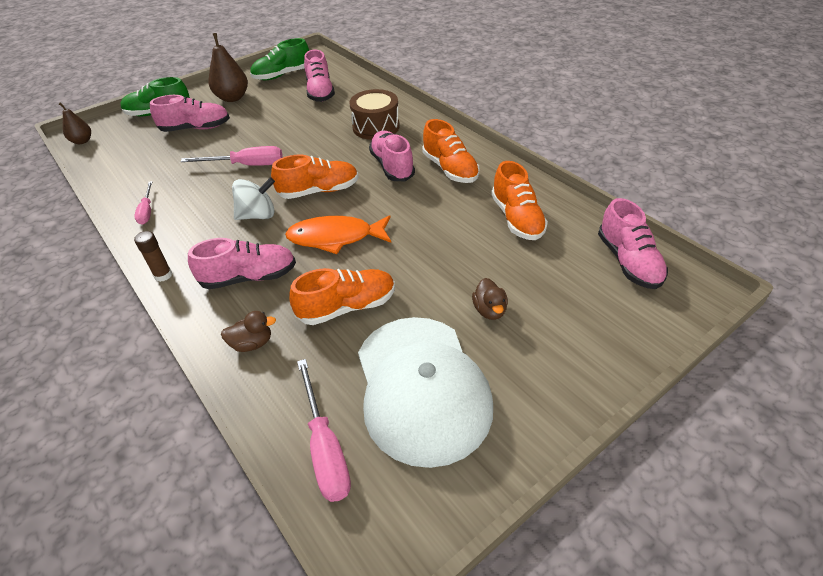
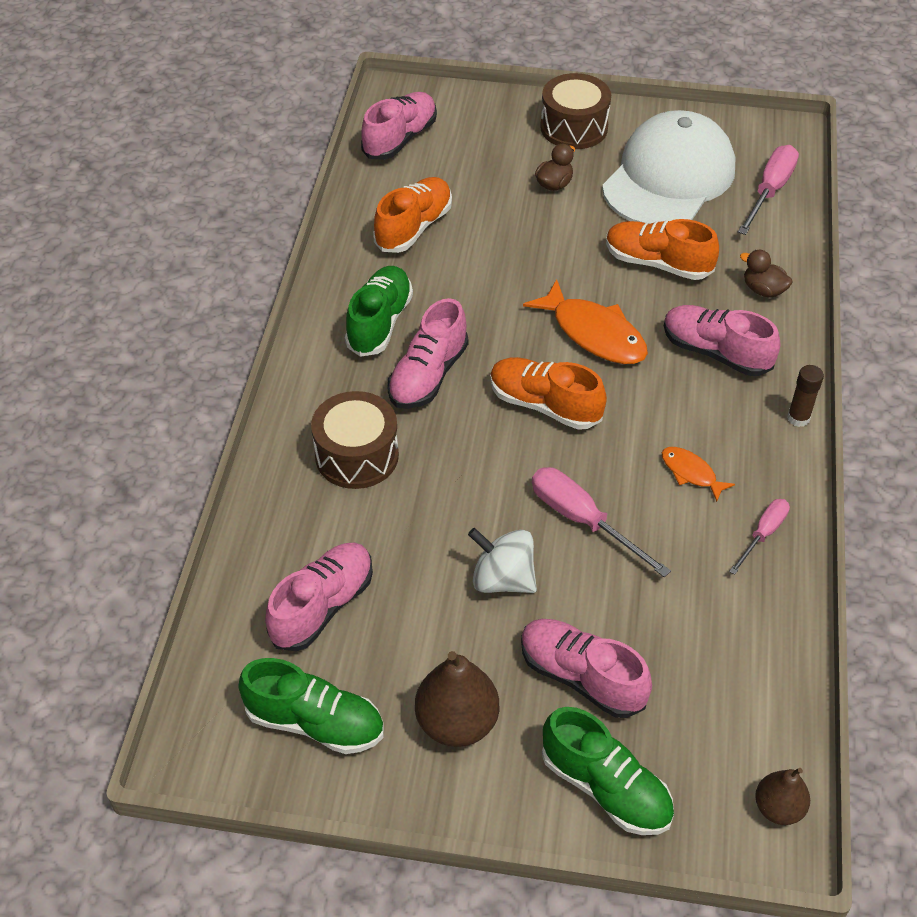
camera: 135 degrees left, 5 degrees up
white spinning top [232,177,275,220] -> white spinning top moved to [468,528,537,593]
orange shoe [422,119,480,183] -> green shoe [345,266,413,357]
none -> brown drum [540,73,611,149]
none -> orange fish [662,447,735,502]

